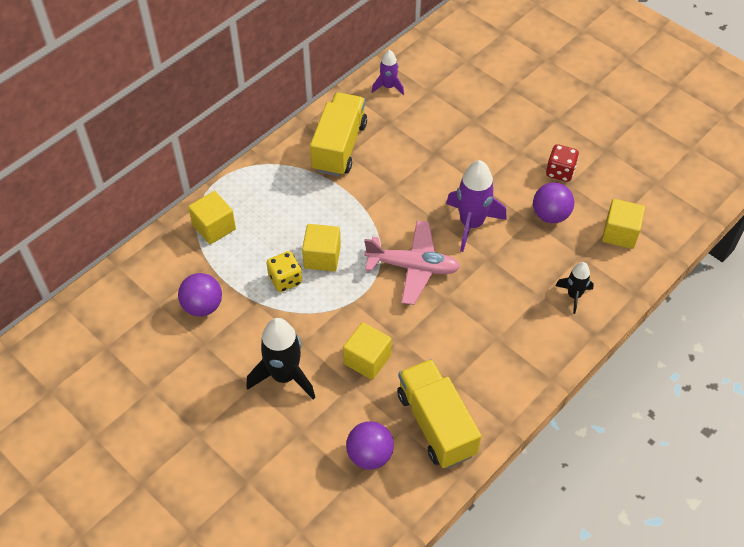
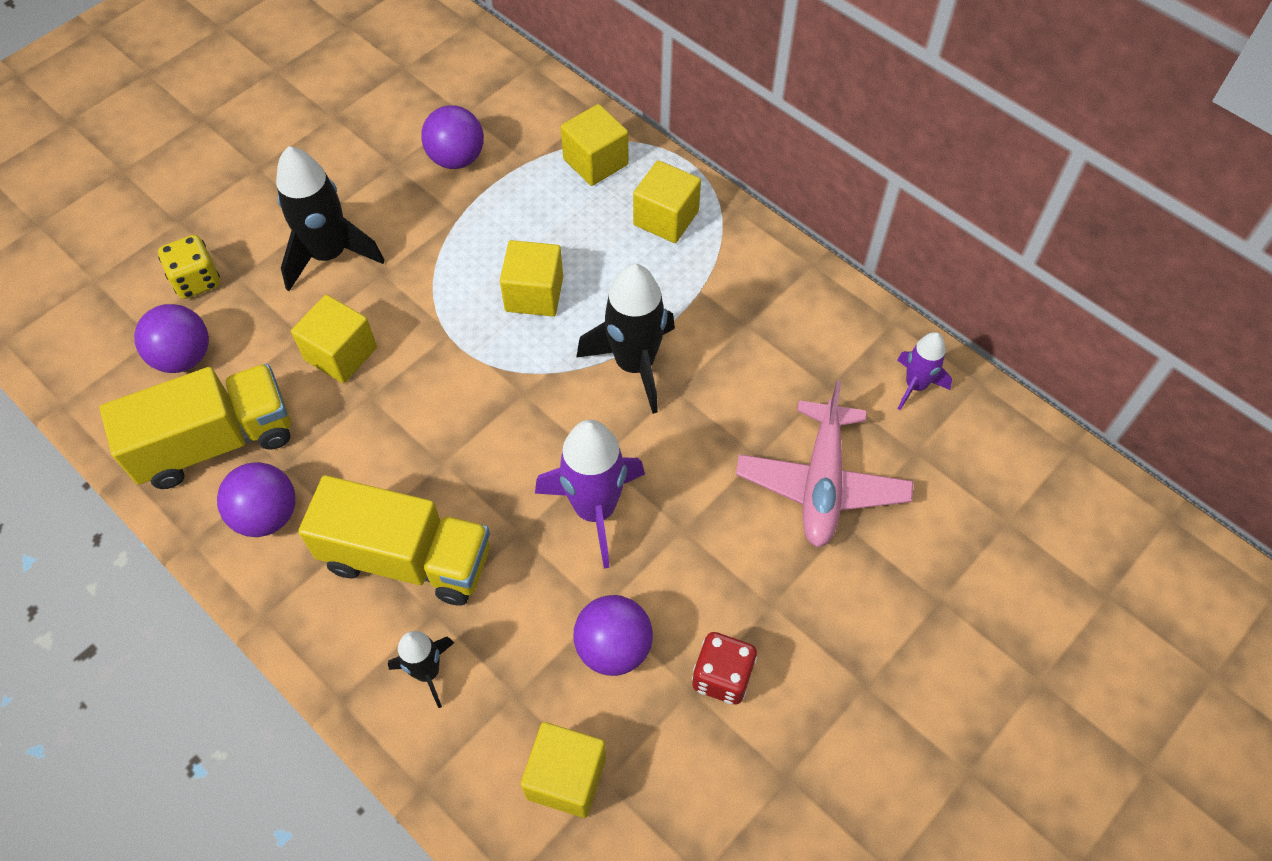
camera: 90 degrees right, 5 degrees up
yellow dice [266,251,302,292] -> yellow dice moved to [158,235,220,299]
yellow truck [310,92,367,176] -> yellow truck moved to [298,475,490,605]
pink plane [364,220,460,305] -> pink plane moved to [736,381,914,547]
none -> purple ball [217,462,296,537]
none -> black rocket [576,264,675,414]
none -> yellow cube [633,160,701,243]

